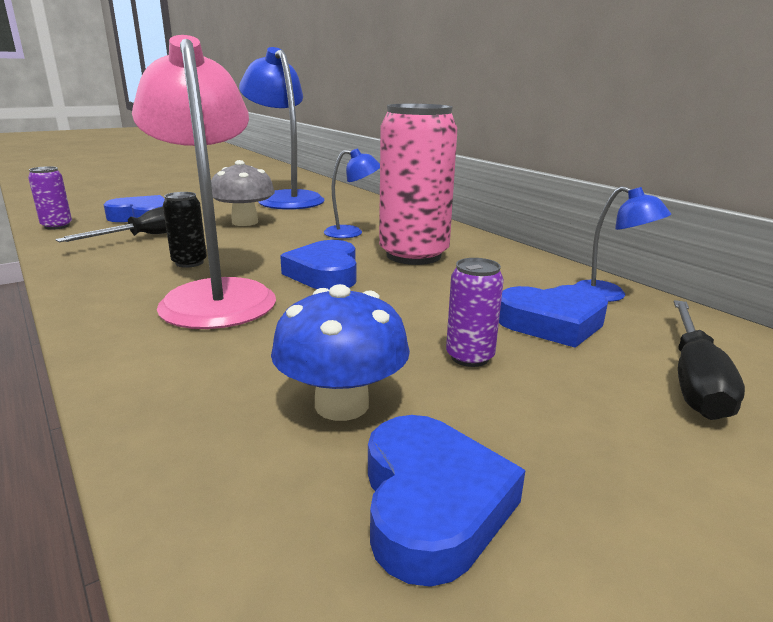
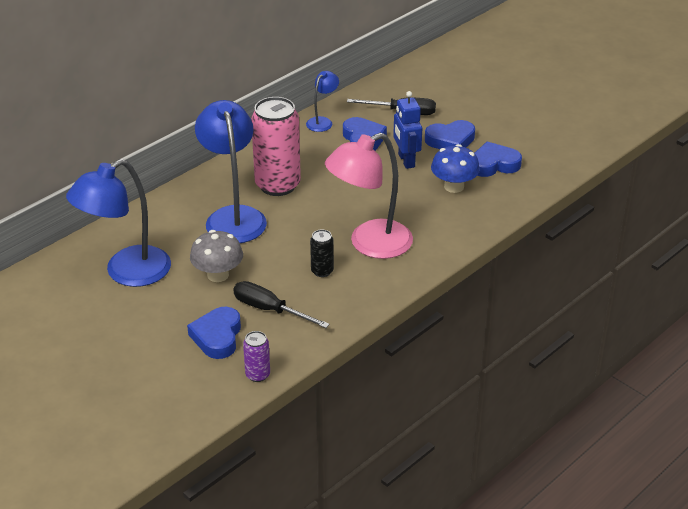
camera: 100 degrees left, 15 degrees up
blue heart [280,240,356,290] -> blue heart moved to [425,120,475,149]
blue lamp [324,148,380,238] -> blue lamp [195,100,267,243], size x2.07
purple can [446,258,504,367] -> blue robot [393,91,422,169]

